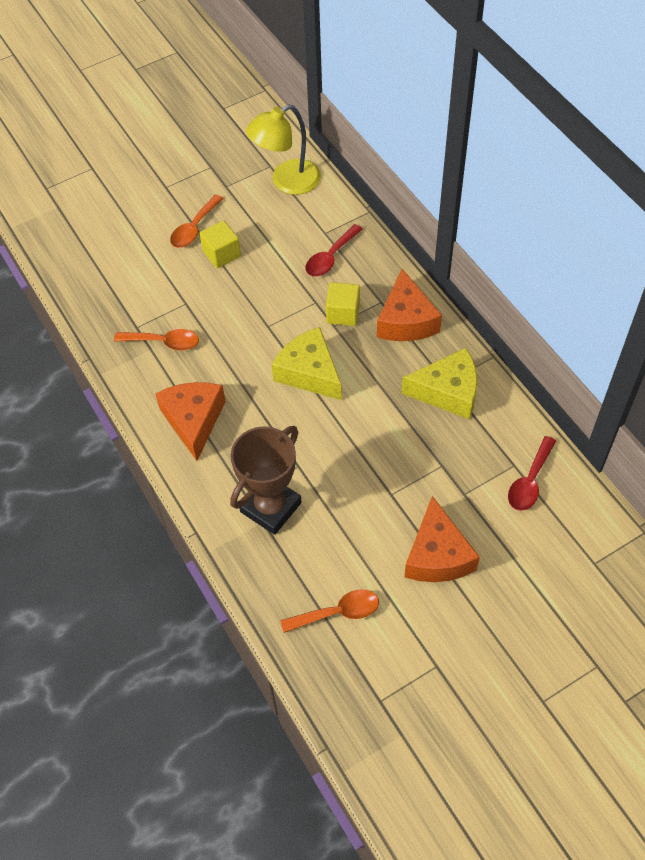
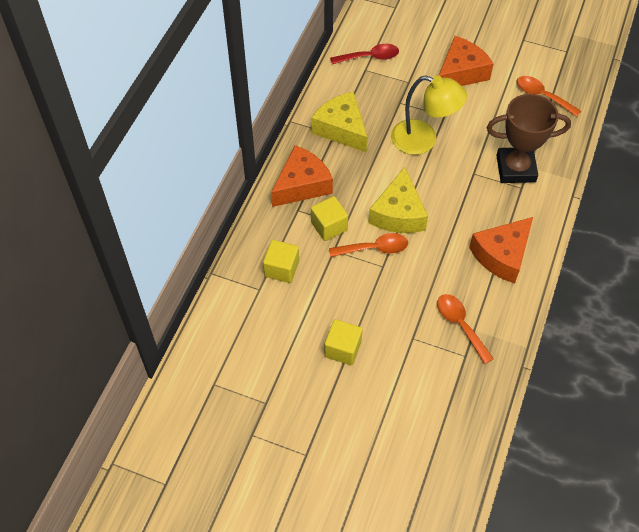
camera: 130 degrees left, 0 degrees up
orange spoon [170,194,223,248] -> orange spoon moved to [329,233,408,257]
yellow lamp [246,104,321,195] -> yellow lamp moved to [391,75,467,155]
red spoon [305,224,363,276] -> yellow cube [263,240,299,283]

